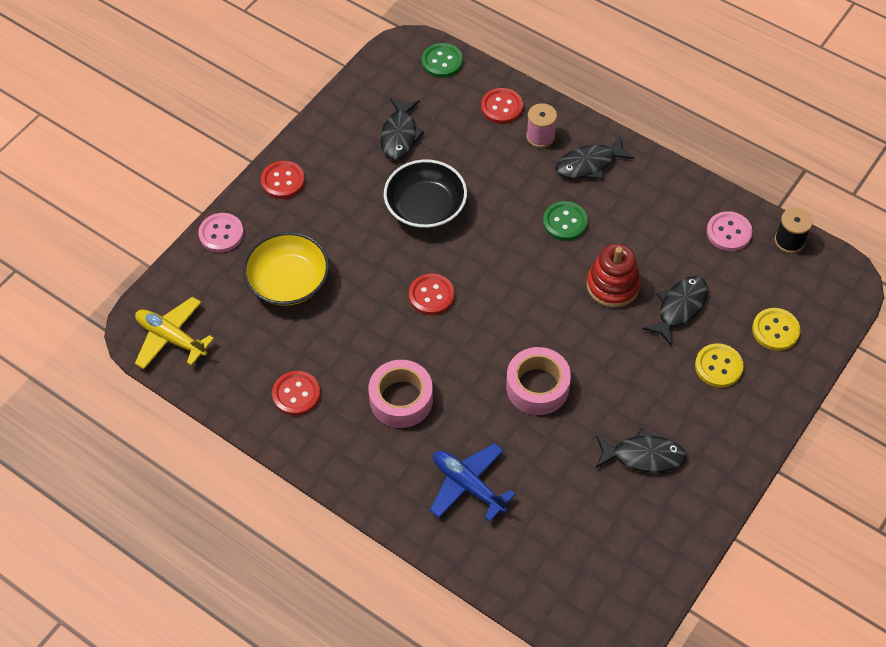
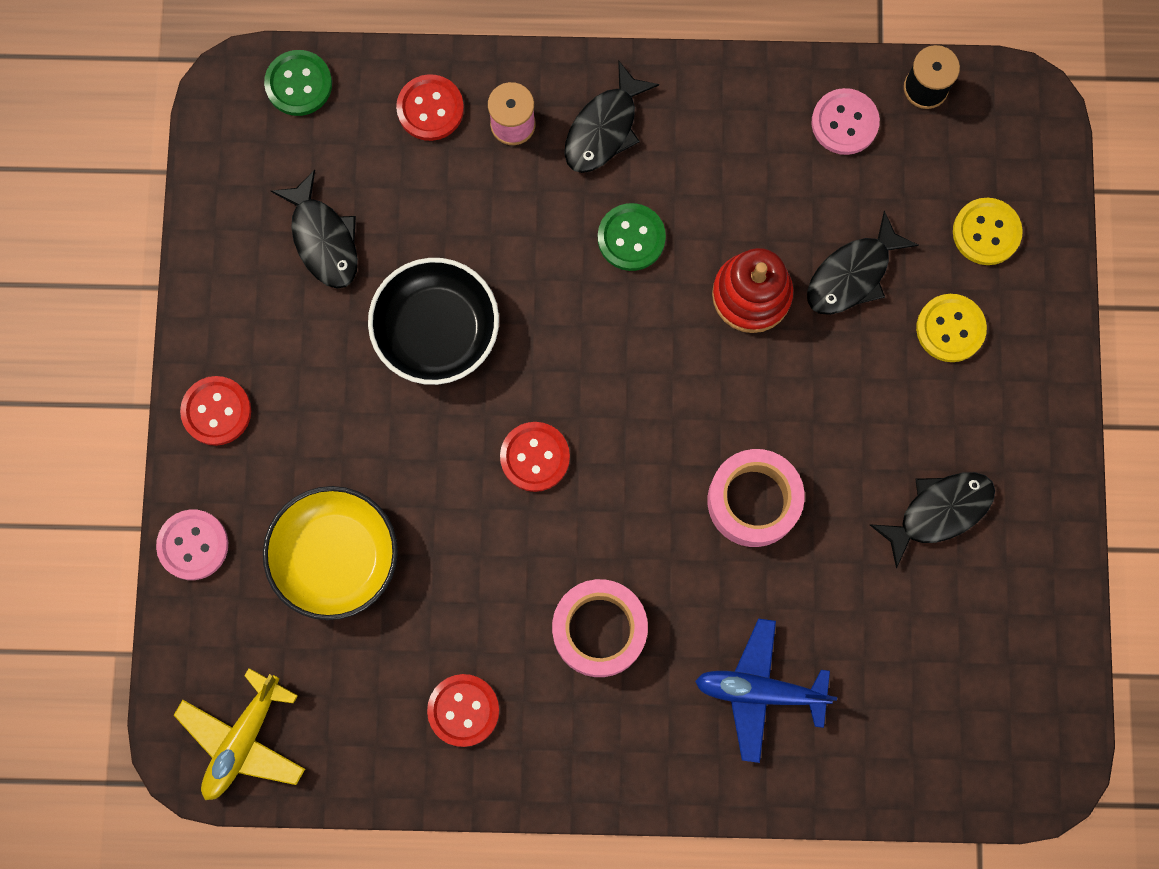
camera: 35 degrees left, 20 degrees up
yellow plane [135,297,214,369] -> yellow plane turned 60 degrees counterclockwise [174,668,305,800]
black fish [643,276,708,346] -> black fish turned 135 degrees counterclockwise [807,211,919,315]

